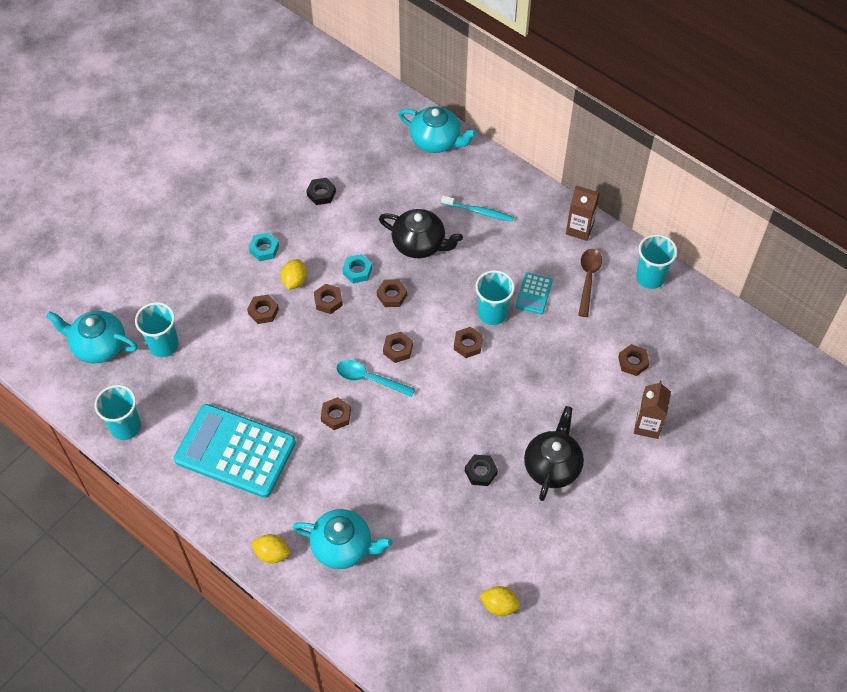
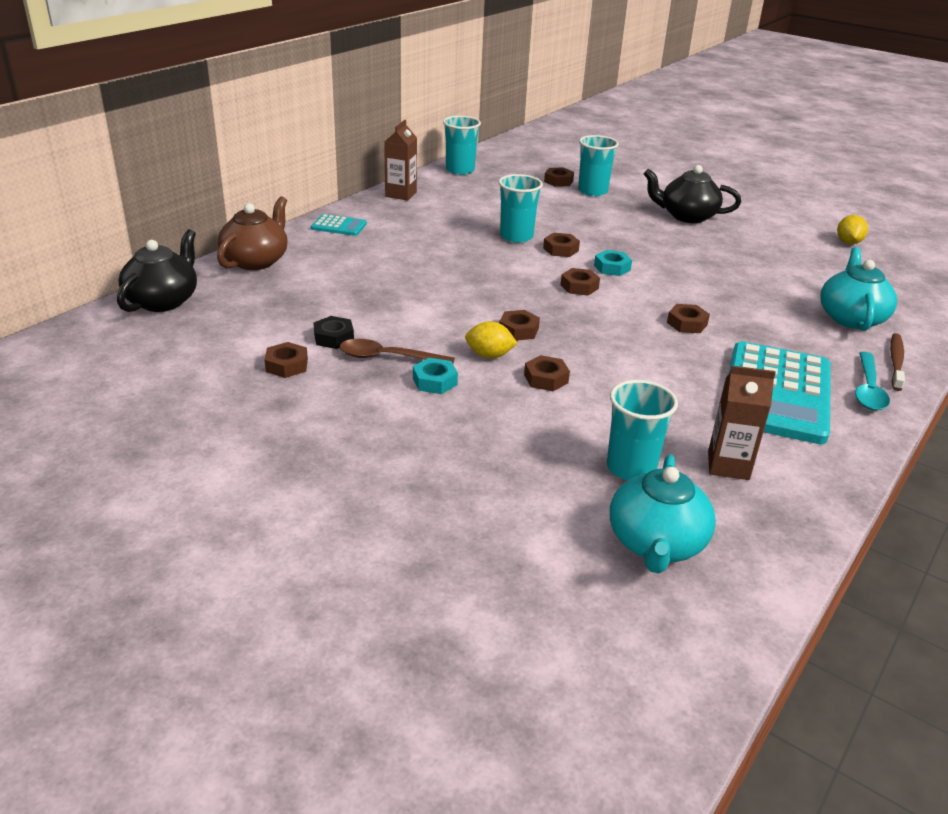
camera: 95 degrees left, 25 degrees down
turquoise cup [95,385,141,440] -> turquoise cup moved to [578,135,619,196]
yellow lemon [251,534,290,563] -> brown toothbrush [890,333,905,391]
turquoise spoon [336,360,415,397] -> turquoise spoon moved to [855,352,890,411]
turquoise nut [342,254,372,283] -> turquoise nut moved to [594,250,632,276]
brown nut [377,279,407,307] -> brown nut moved to [265,342,308,378]
black teapot [379,209,463,258] -> black teapot moved to [117,229,197,312]
turquoise teapot [399,106,477,153] -> brown teapot [217,196,287,270]
turquoise toothbrush [441,196,514,222] -> none
black nut [465,454,498,486] -> none
turquoise calculator [516,273,553,314] -> turquoise calculator moved to [311,214,367,236]
brown spoon [578,249,602,317] -> brown spoon moved to [339,339,455,364]
brown carton [634,381,671,439] -> brown carton moved to [708,365,776,480]

